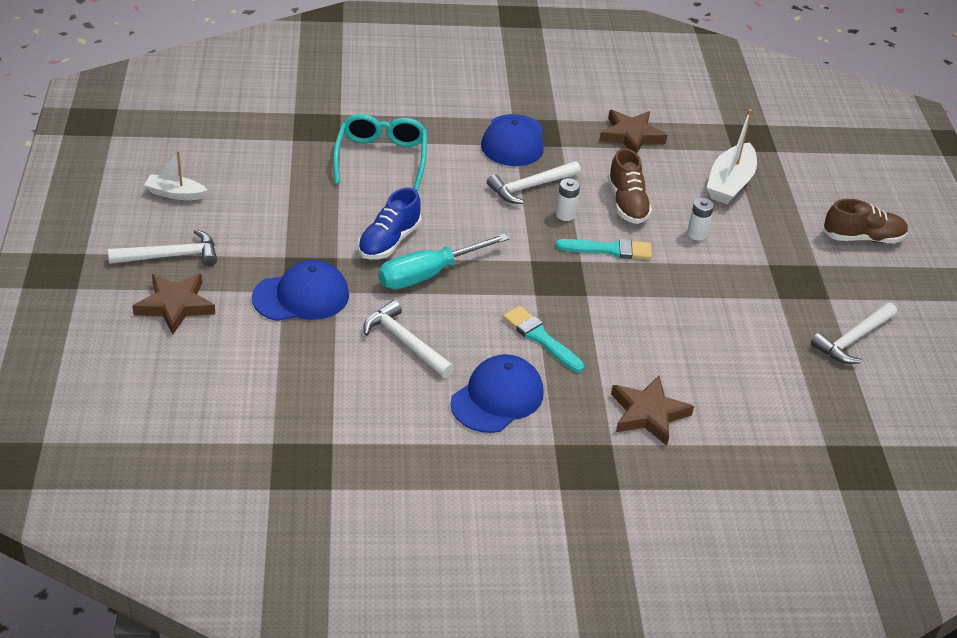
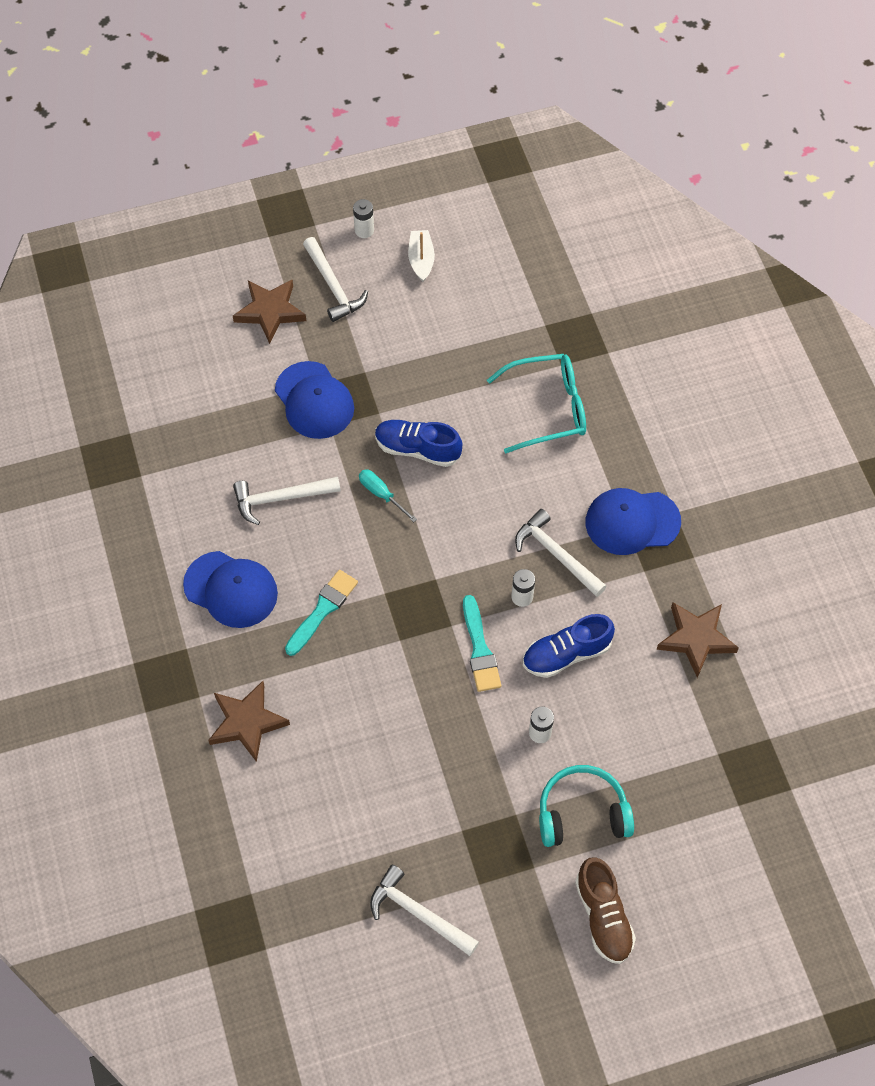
camera: 80 degrees right, 20 degrees up
white hammer [363,300,454,378] -> white hammer turned 135 degrees counterclockwise [233,477,341,525]
turquoise screwdriver [378,233,509,289] -> turquoise screwdriver [359,470,417,522], size x0.53
brown shoe [607,148,652,224] -> blue shoe [523,614,615,678]
white boat [707,109,757,204] -> none
none -> white battery [353,199,374,238]
none -> turquoise headphones [539,765,634,847]

